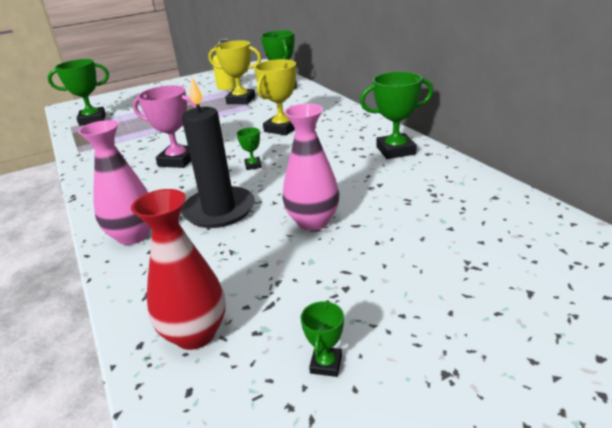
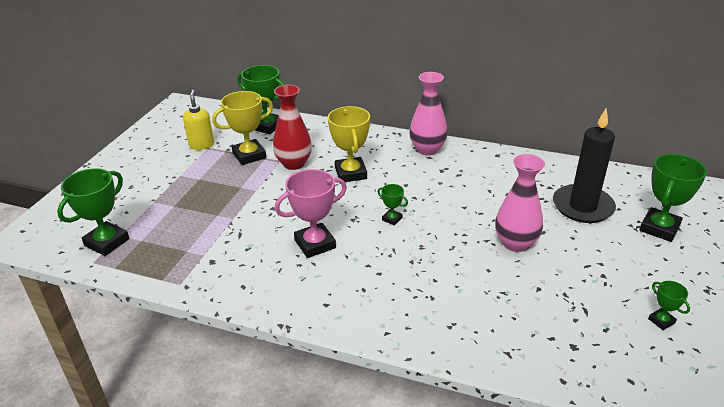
camera: 45 degrees left, 5 degrees up
pink vase [78,120,150,245] -> pink vase moved to [409,72,448,155]
red vase [131,189,226,350] -> red vase moved to [273,85,312,170]
black candle [181,77,255,228] -> black candle moved to [553,108,616,223]
green trophy [360,71,433,159] -> green trophy moved to [639,154,707,242]

